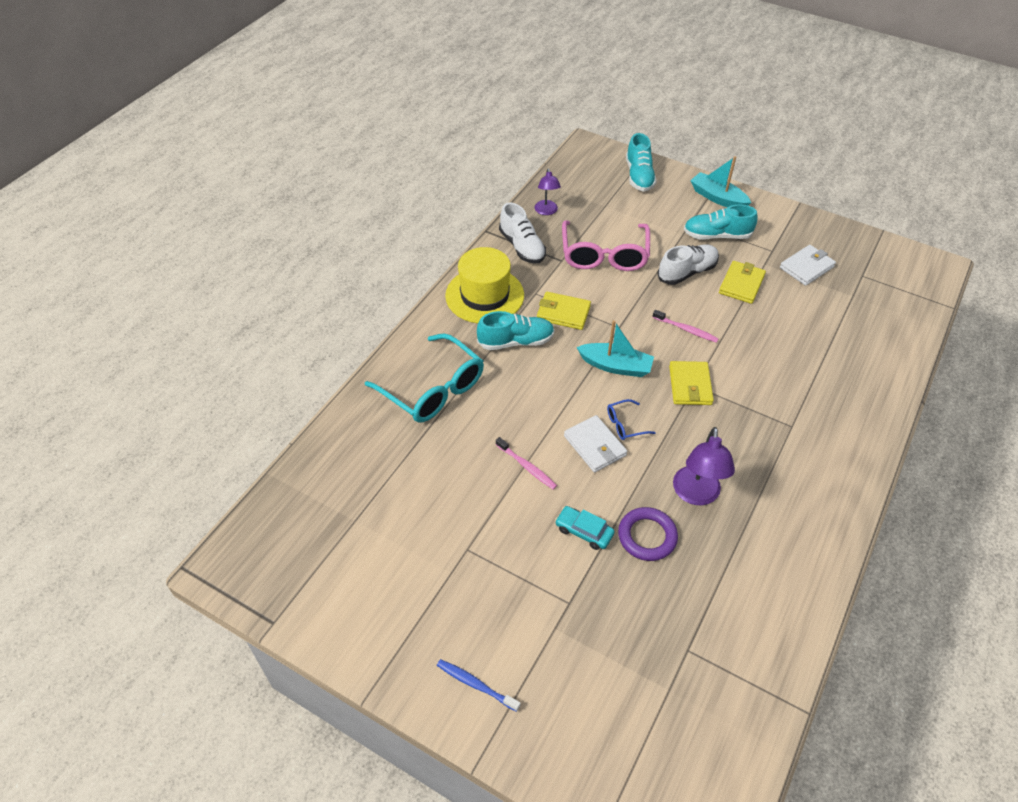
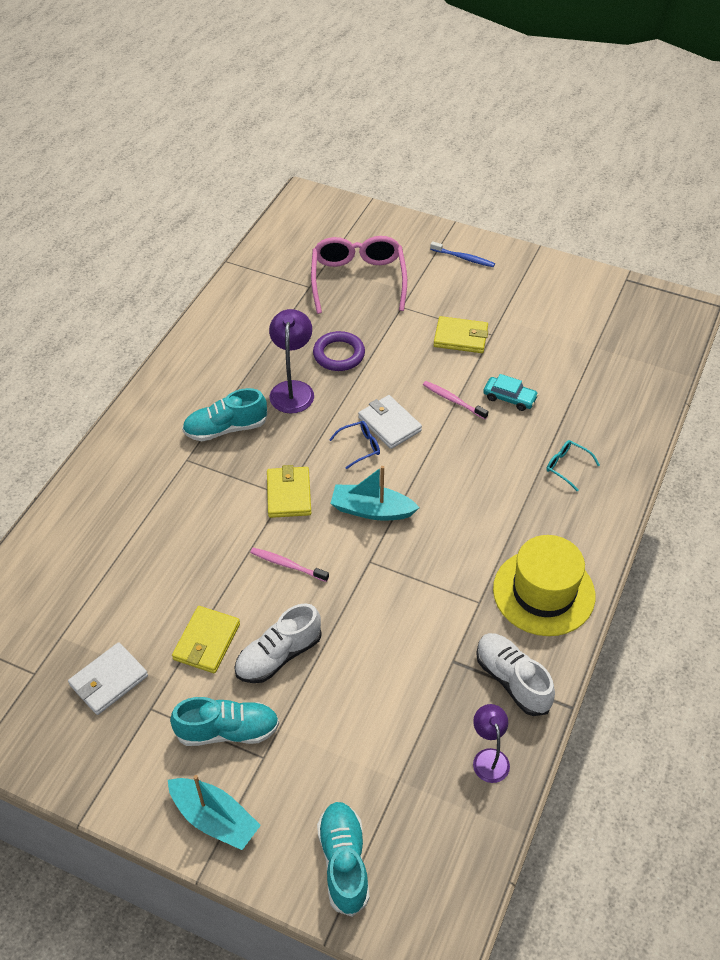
camera: 175 degrees right, 0 degrees up
turquoise glasses [365,333,484,423] -> turquoise glasses [546,440,600,492], size x0.44
turquoise shoe [477,311,555,350] -> turquoise shoe moved to [182,388,268,441]
yellow wallet [537,292,591,330] -> yellow wallet moved to [434,316,488,353]
turquoise car [555,506,615,550] -> turquoise car moved to [483,374,539,411]
pink glasses [562,220,650,271] -> pink glasses moved to [311,236,407,314]

